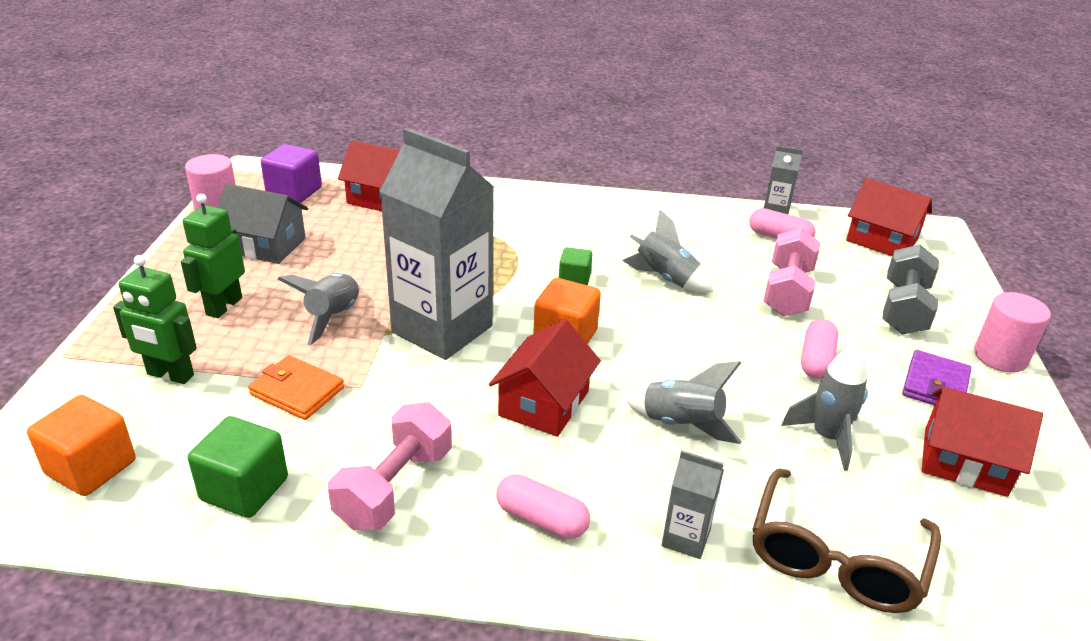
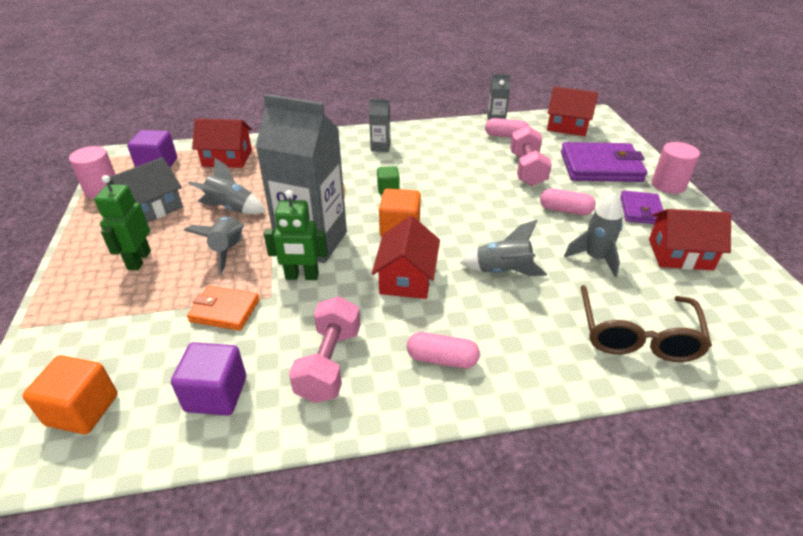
camera: 15 degrees left, 5 degrees up
green robot [113,255,197,384] -> green robot moved to [264,190,328,280]
green cube [188,416,288,518] -> purple cube [171,342,246,416]
grey house [217,184,308,264] -> grey house turned 45 degrees counterclockwise [109,157,183,223]
grey rocket [622,209,713,293] -> grey rocket moved to [188,157,265,214]
grey carton [662,450,724,559] -> grey carton moved to [369,99,391,152]
pink capsule [801,319,838,379] -> pink capsule turned 75 degrees counterclockwise [540,188,596,215]
grey dumbbell [882,245,939,335] -> purple wallet [561,142,647,182]

